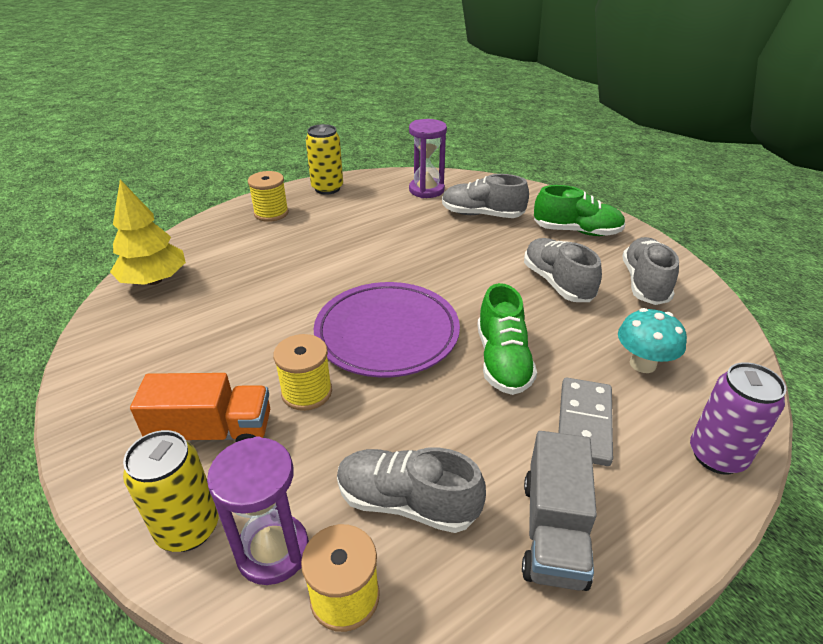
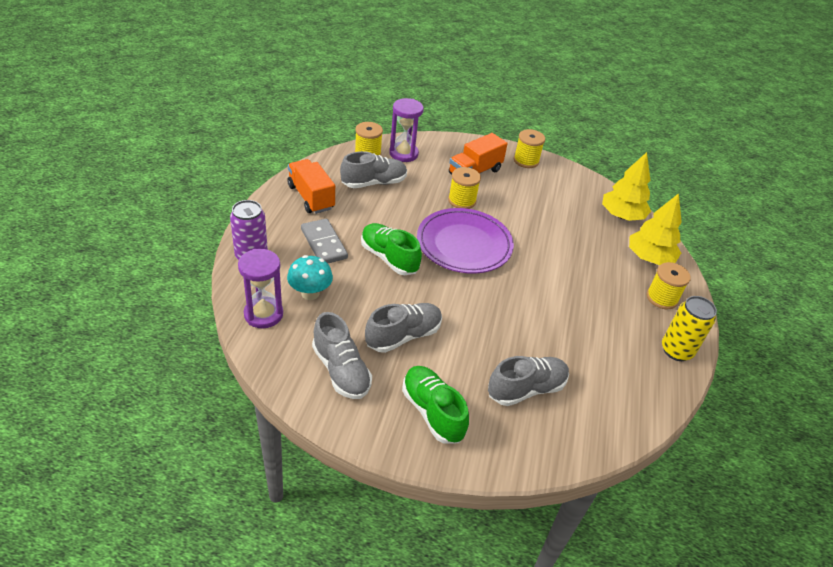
camera: 135 degrees right, 5 degrees up
yellow can [123,430,218,552] -> none
purple hourglass [409,119,447,198] -> purple hourglass moved to [238,249,283,328]
grey truck [522,431,597,591] -> orange truck [288,159,335,214]
grey shoe [524,238,602,302] -> grey shoe turned 60 degrees counterclockwise [365,303,442,353]
green shoe [534,185,626,236] -> green shoe turned 90 degrees clockwise [402,366,469,444]
none -> yellow spool [514,129,545,168]
none -> yellow tree [629,193,682,265]

